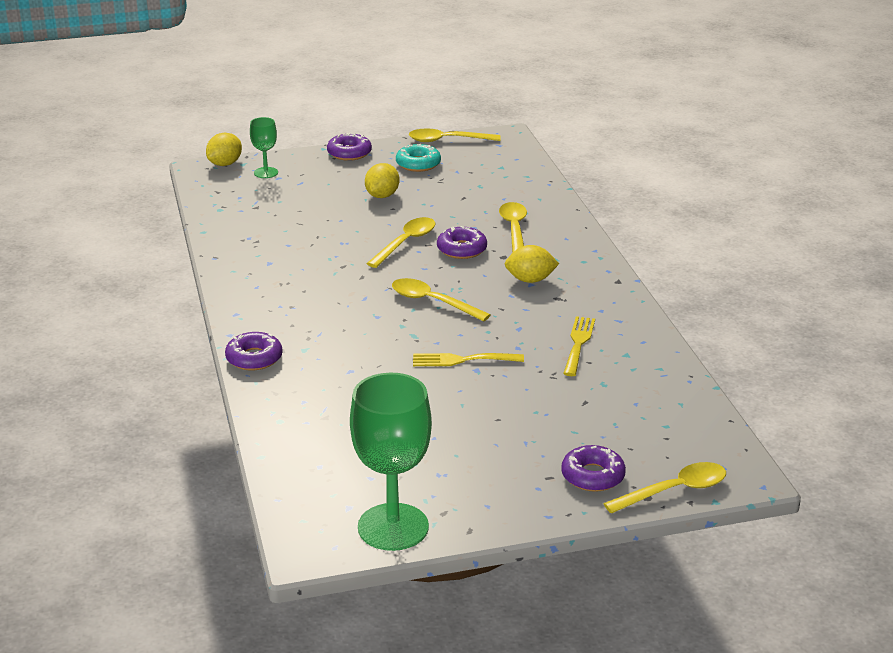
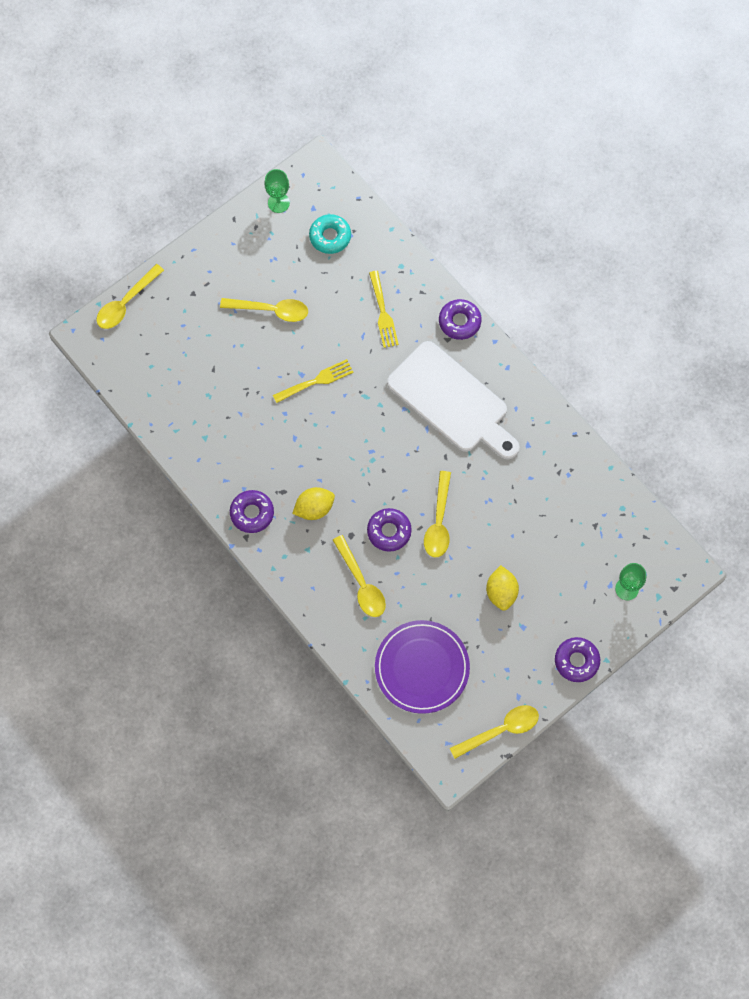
camera: 155 degrees right, 40 degrees up
yellow lemon [206,133,242,166] -> none
green goblet [350,373,432,551] -> green goblet [264,169,290,213], size x0.49
yellow spoon [392,278,491,321] -> yellow spoon moved to [220,298,308,322]
turquoise donut [396,144,441,172] -> turquoise donut moved to [309,214,351,254]
purple donut [561,445,626,492] -> purple donut moved to [230,490,274,533]
yellow fork [563,316,595,376] -> yellow fork moved to [369,271,399,348]
none -> purple plate [375,620,470,714]
none -> white cutting board [387,341,520,460]

